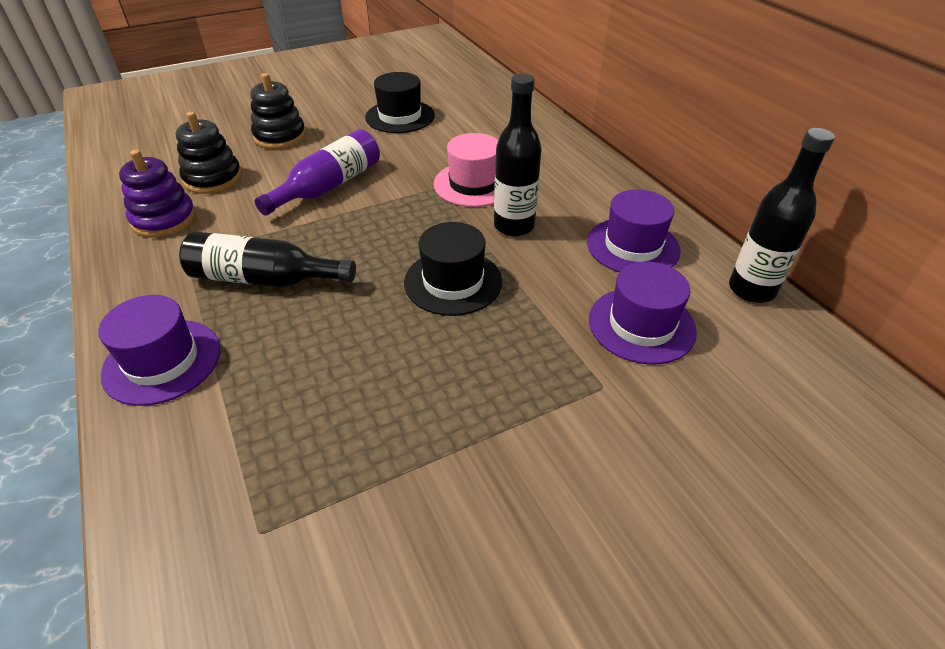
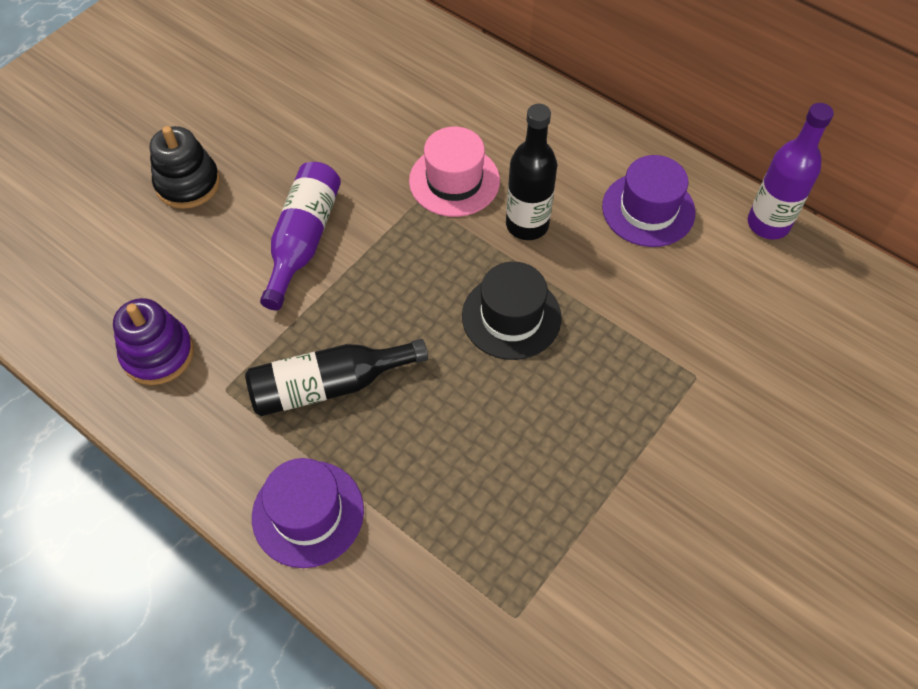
camera: 25 degrees left, 15 degrees up
black stacking toy [176,112,242,194] -> none
black hat [365,72,435,133] -> none
purple hat [589,261,697,365] -> none
black bottle [729,128,835,303] -> purple bottle [748,103,834,239]

